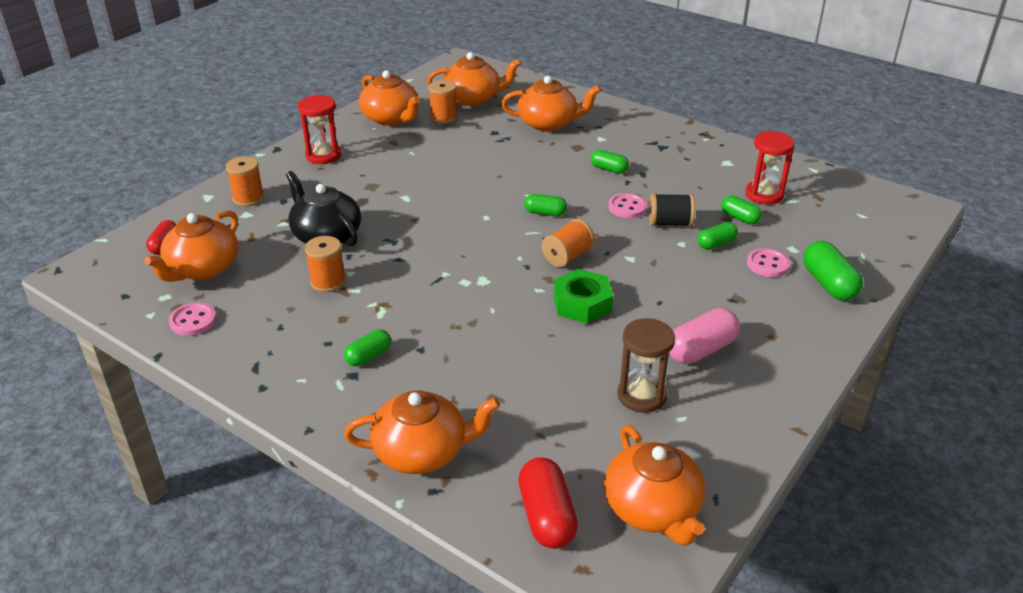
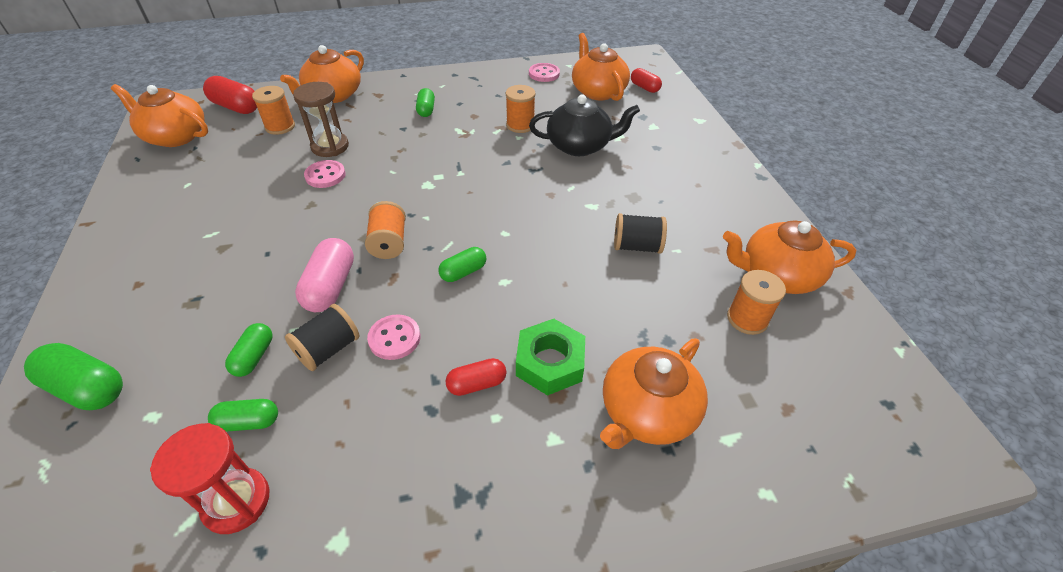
camera: 130 degrees right, 10 degrees up
orange spool [226,156,264,206] -> orange spool moved to [252,86,295,135]
red hourglass [298,95,341,164] -> none
orange teapot [427,52,521,106] -> none
green nut [553,269,613,324] -> green nut moved to [516,319,585,396]
green capsule [591,150,629,174] -> red capsule [446,358,506,396]
brown hourglass [617,318,675,413] -> brown hourglass moved to [293,82,349,157]
pink capsule [669,308,740,364] -> pink capsule moved to [295,238,354,312]
pink button [747,248,790,277] -> pink button moved to [304,160,346,188]
none -> black spool [614,213,667,254]

